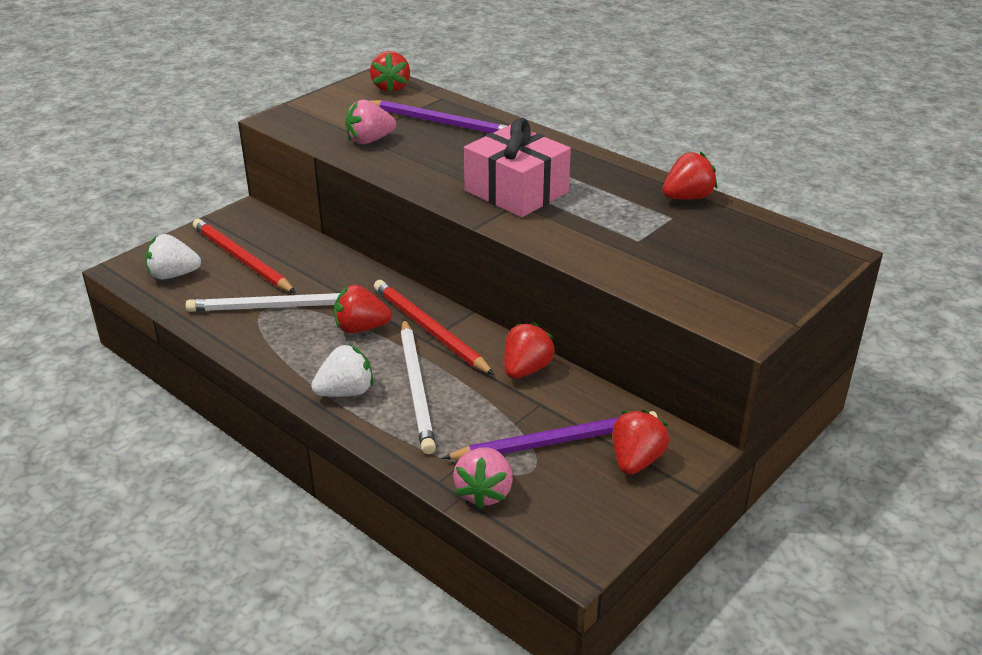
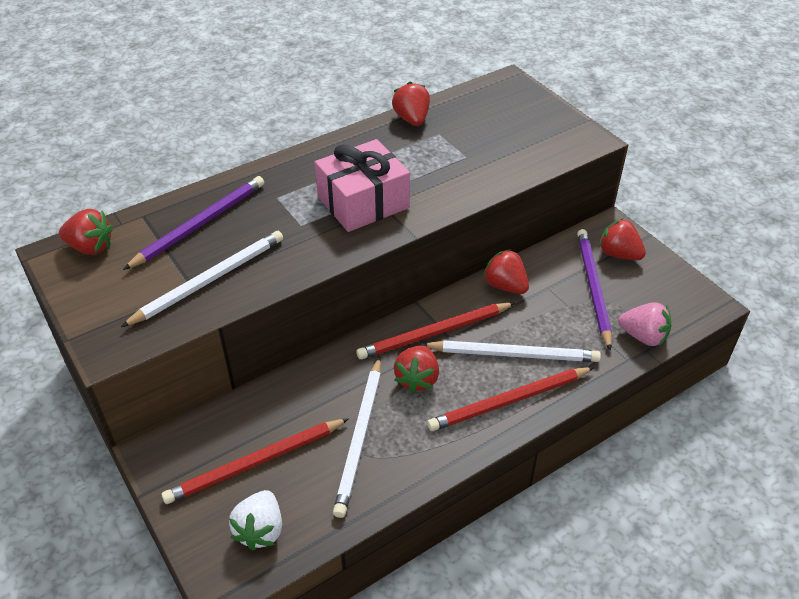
camera: 75 degrees left, 10 degrees up
white strawberry [311,344,373,397] -> red pencil [427,367,594,431]
pink strawberry [345,100,396,144] -> white pencil [121,231,283,327]

